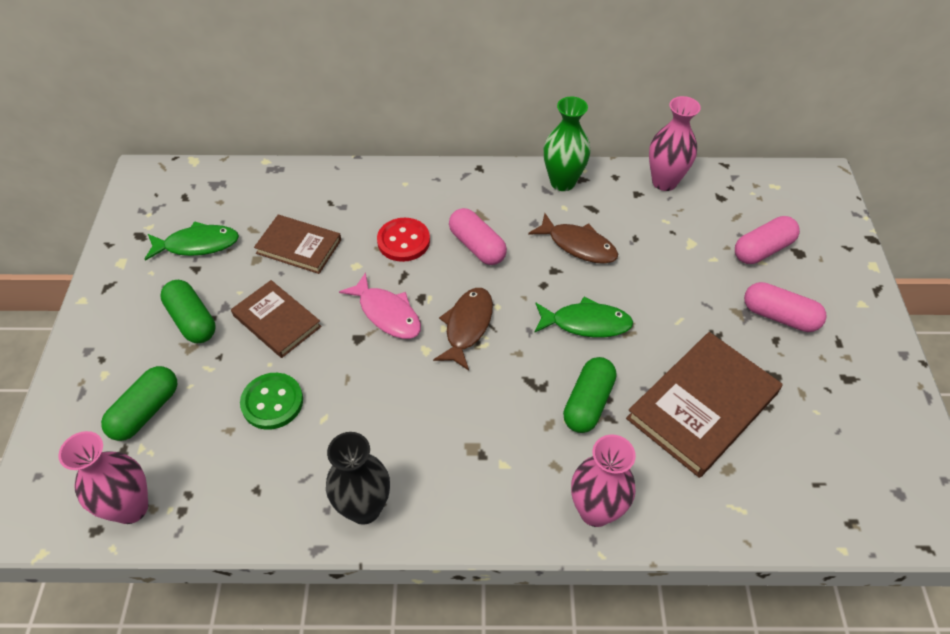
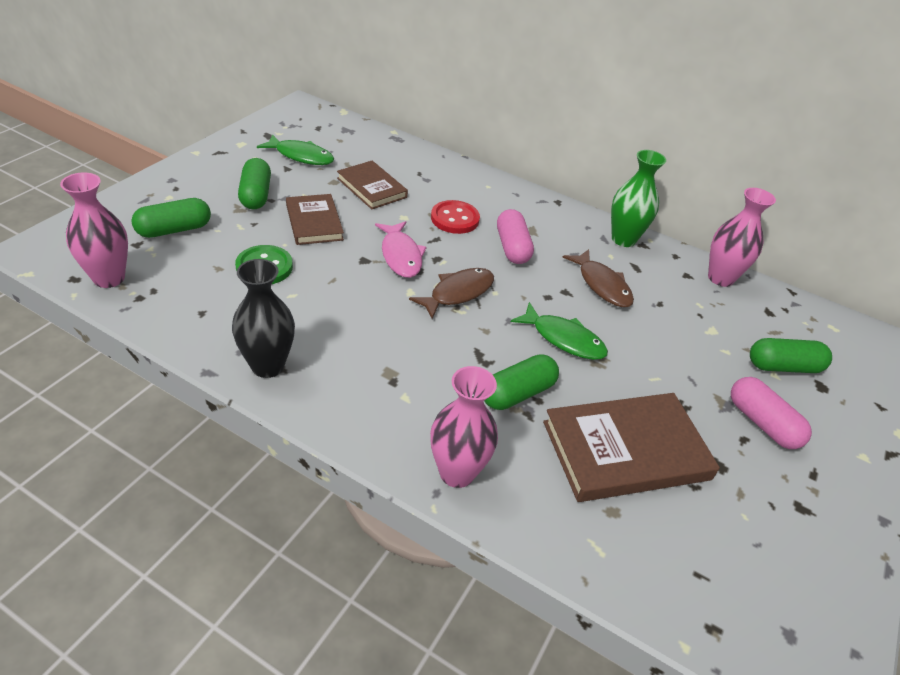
camera: 25 degrees right, 10 degrees down
pink capsule [735,216,800,264] -> green capsule [750,338,832,373]

